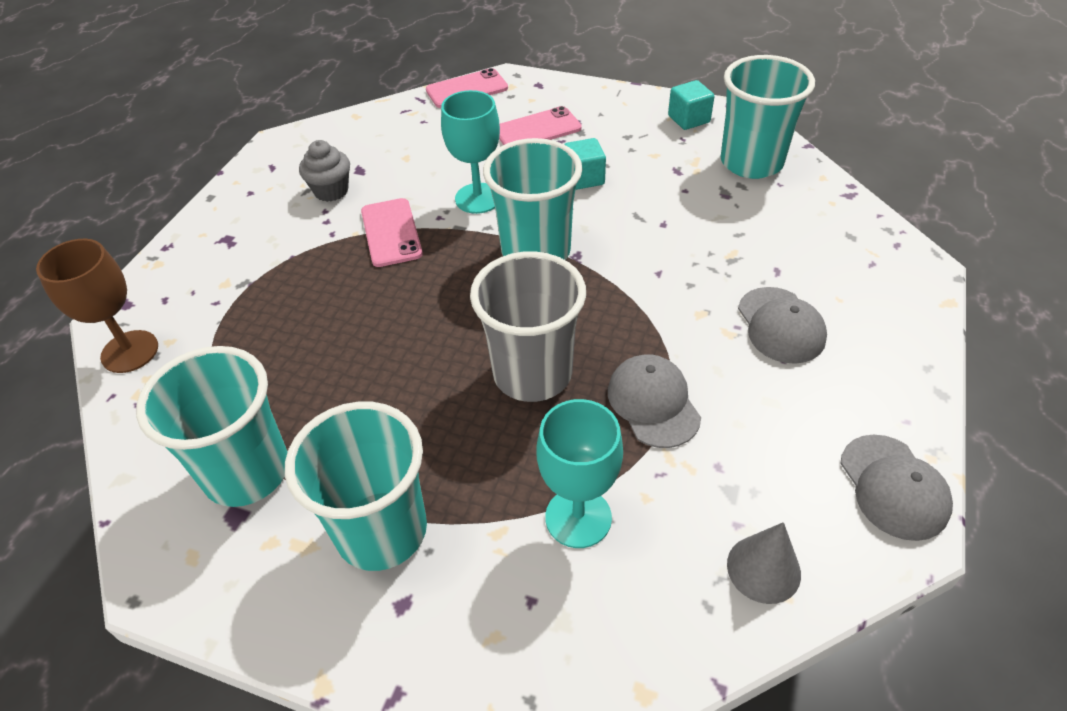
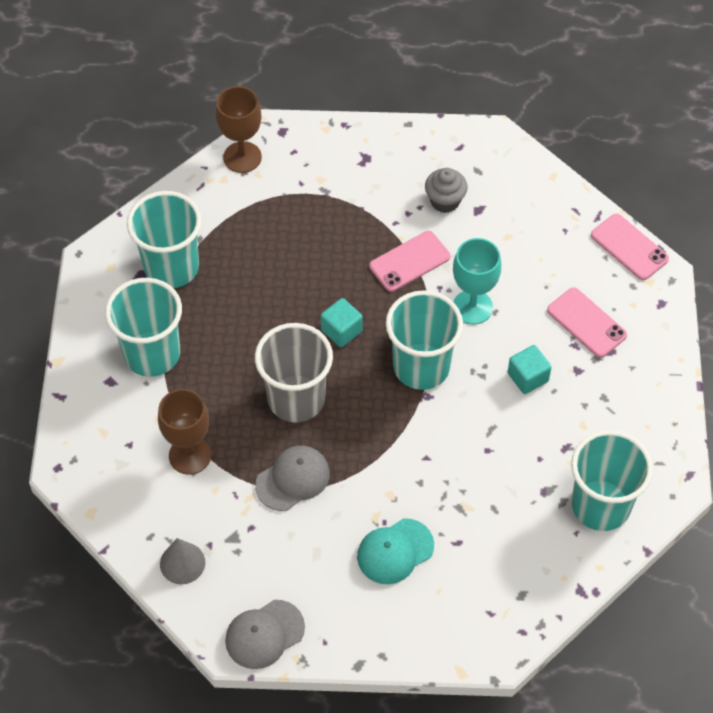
camera: 70 degrees right, 10 degrees up
turquoise goblet [537,399,623,548] -> brown goblet [158,389,211,475]
turquoise cube [668,80,714,130] -> turquoise cube moved to [321,298,363,347]
grey cap [738,287,827,364] -> turquoise cap [357,518,434,584]

